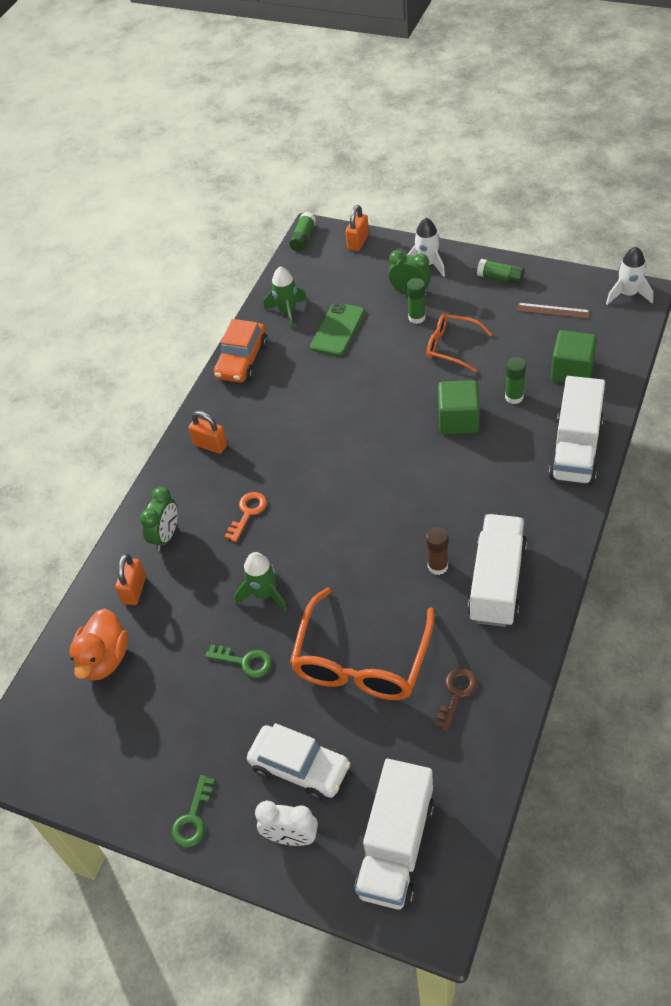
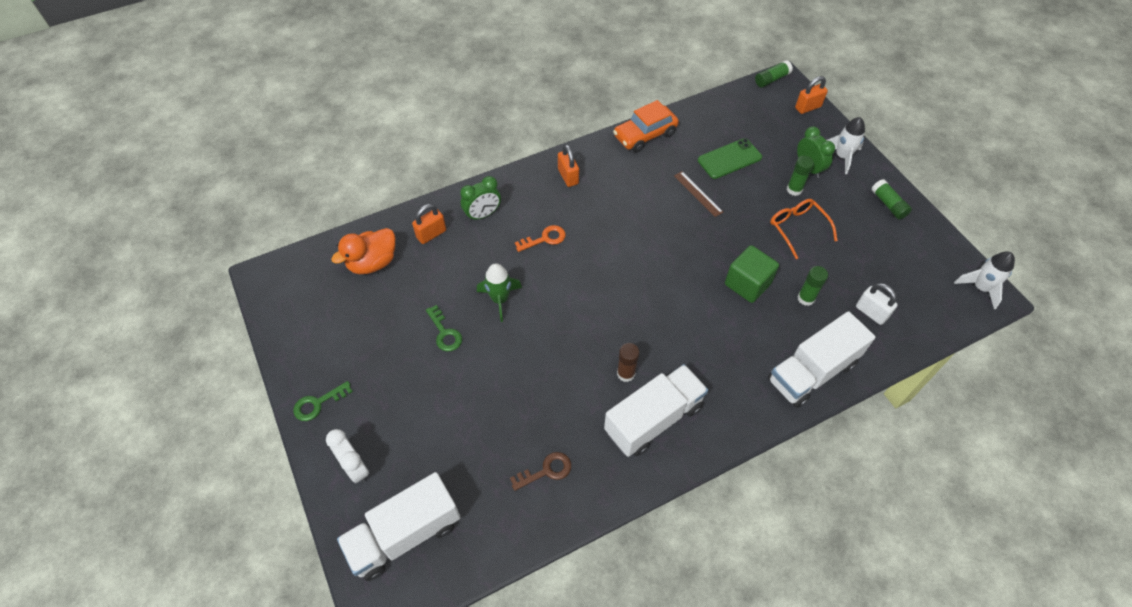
camera: 35 degrees right, 5 degrees up
white car [247,723,351,801] -> none
green rocket [264,266,307,330] -> none
orange glasses [290,587,434,700] -> none
brown ruler [516,303,590,319] -> brown ruler moved to [674,171,723,217]
green cube [551,330,597,383] -> white padlock [856,283,898,325]

